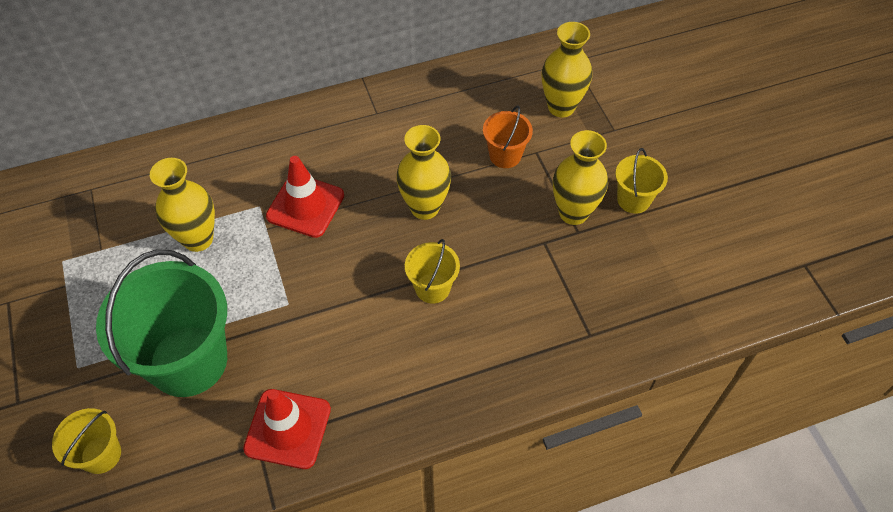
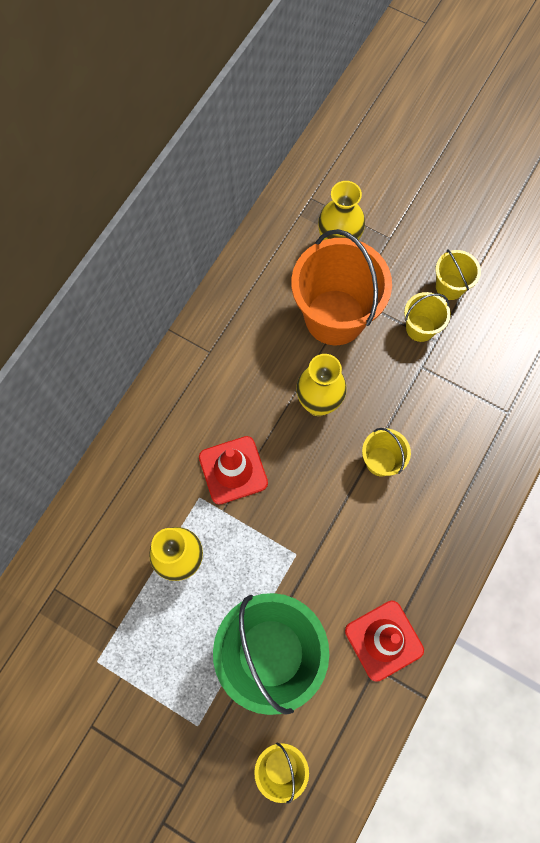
camera: 40 degrees left, 15 degrees up
orange bucket [483,106,533,168] -> orange bucket [291,229,392,345], size x2.09
yellow vase [553,130,608,225] -> yellow bucket [404,292,451,342]

